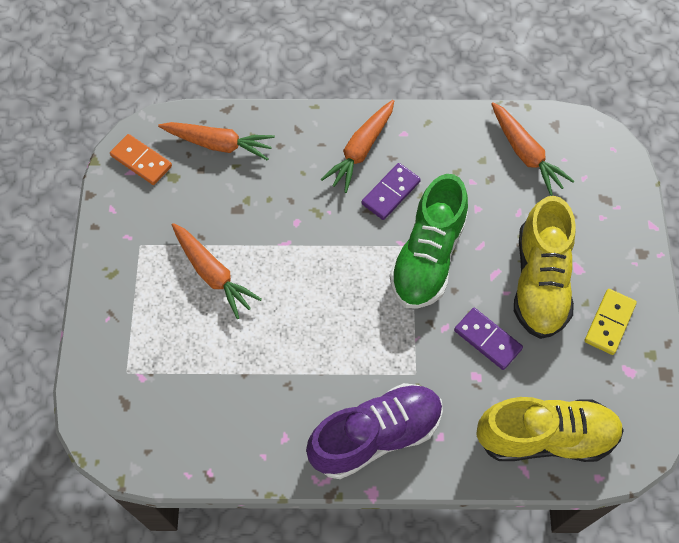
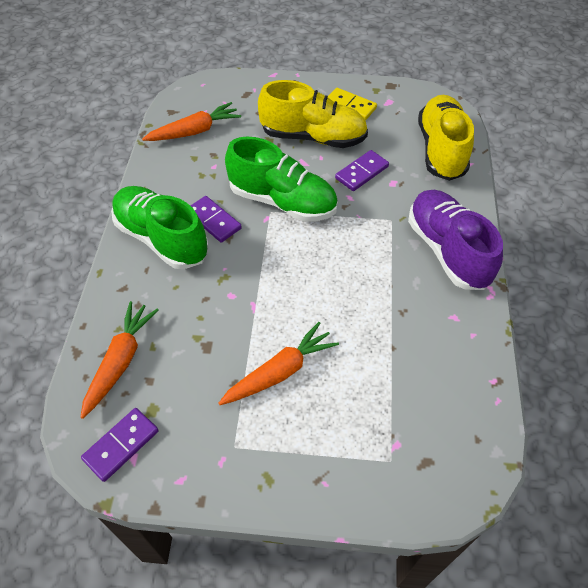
camera: 85 degrees left, 10 degrees down
orange domino [110,134,172,185] -> purple domino [81,408,158,482]
orange carrot [321,100,394,193] -> green shoe [111,186,209,269]

